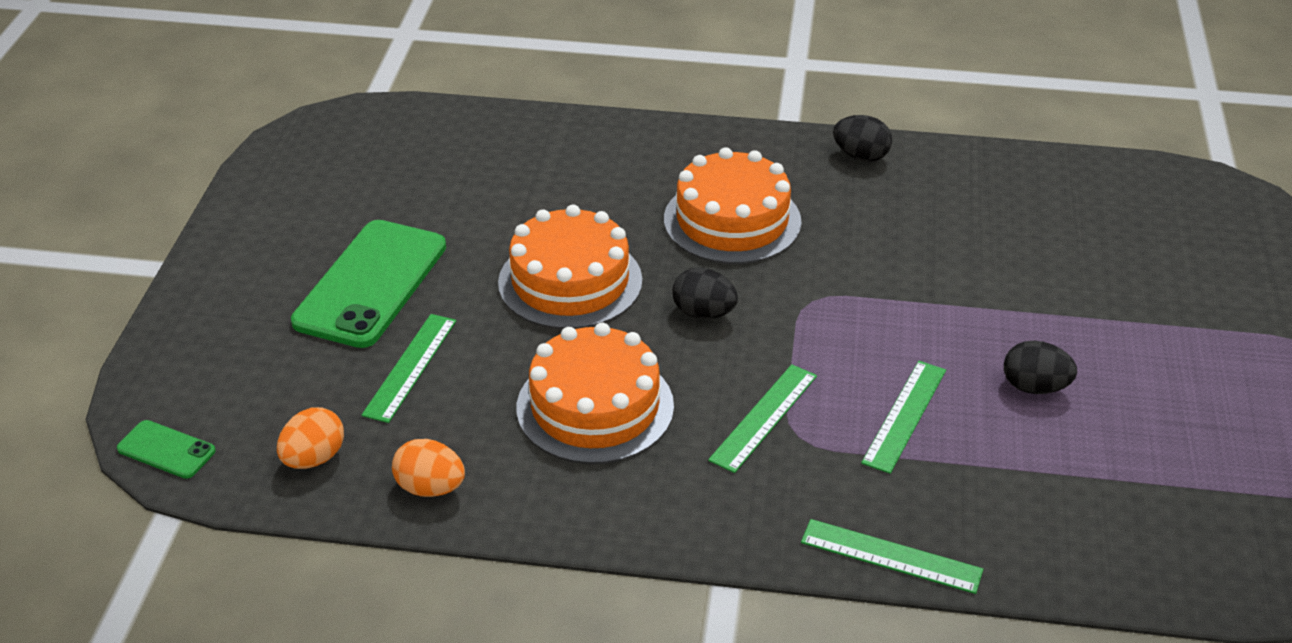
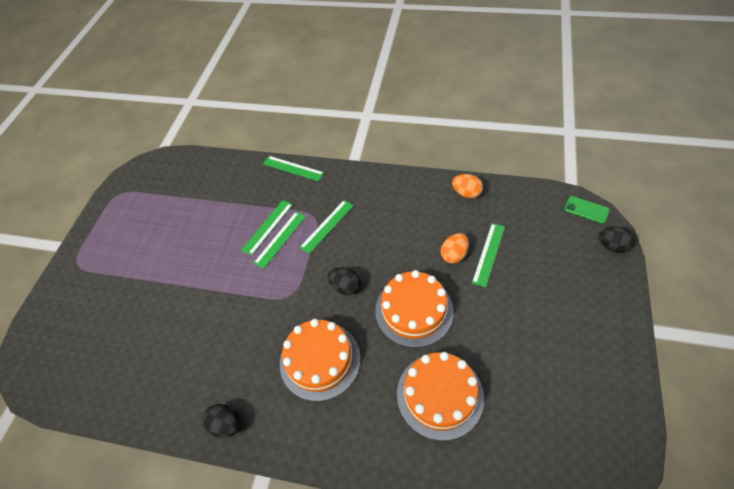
camera: 170 degrees left, 15 degrees up
orange egg [277,407,344,469] -> orange egg moved to [441,233,469,264]
green phone [291,220,446,348] -> none
orange cake [516,323,674,464] -> orange cake moved to [397,352,484,441]
black egg [1004,341,1077,394] -> black egg moved to [599,226,636,253]
none -> green ruler [254,212,306,269]

